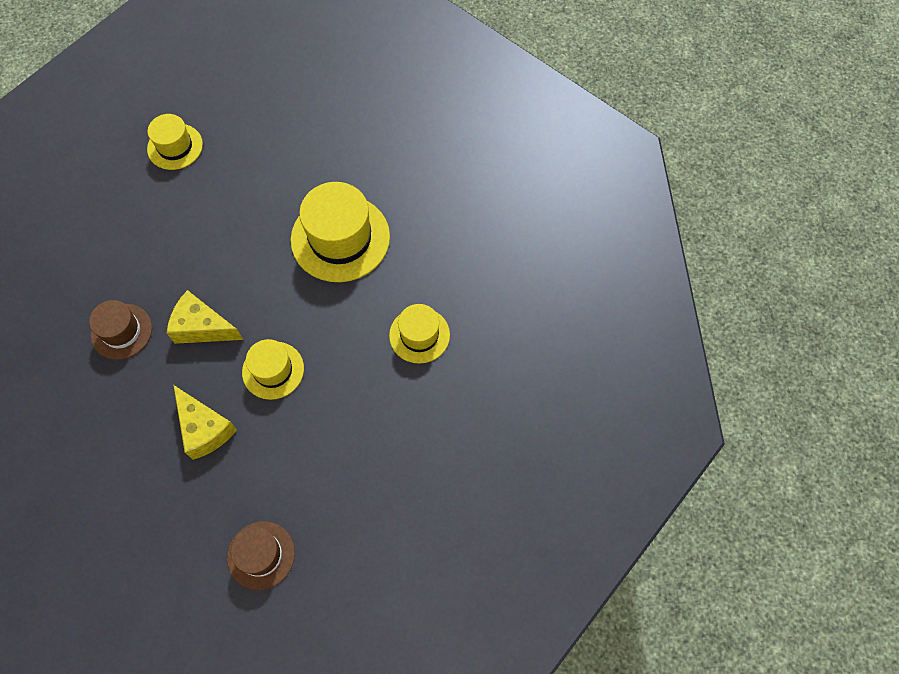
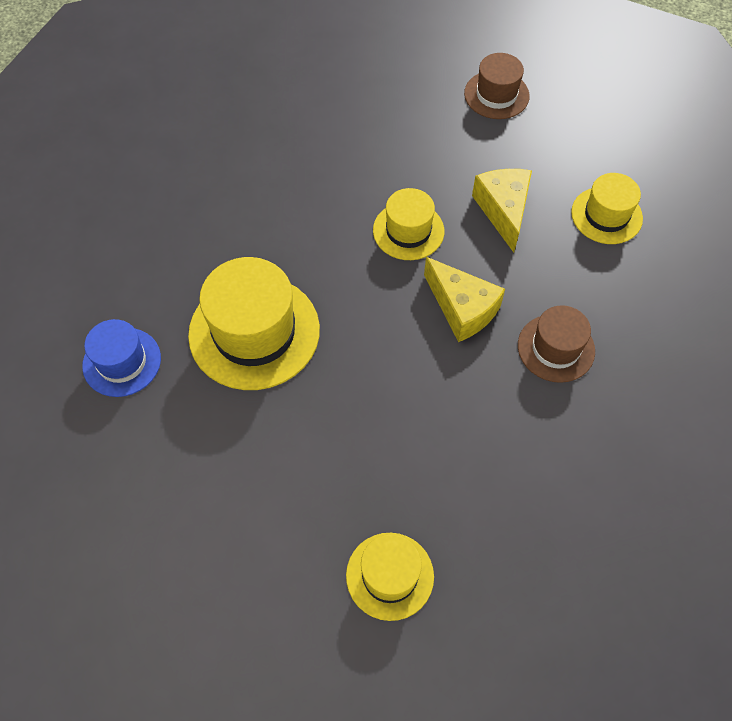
camera: 150 degrees left, 5 degrees down
yellow hat [389,304,450,364] -> yellow hat moved to [571,173,643,244]
none -> blue hat [82,319,161,397]

